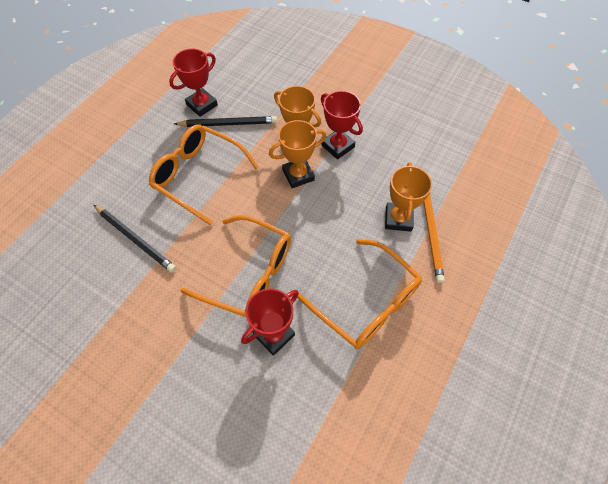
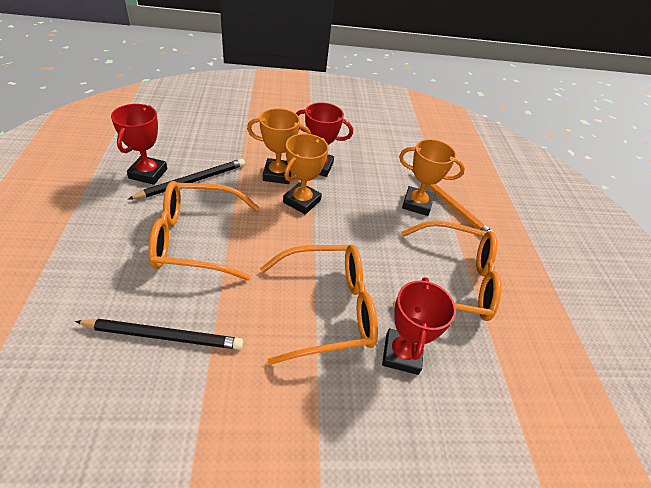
camera: 40 degrees left, 15 degrees down
orange trophy [385,163,432,232] -> orange trophy turned 45 degrees counterclockwise [399,139,465,216]

